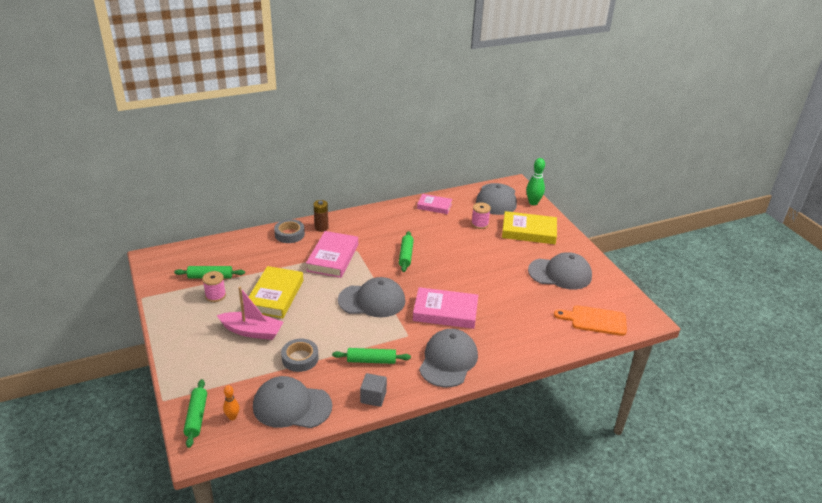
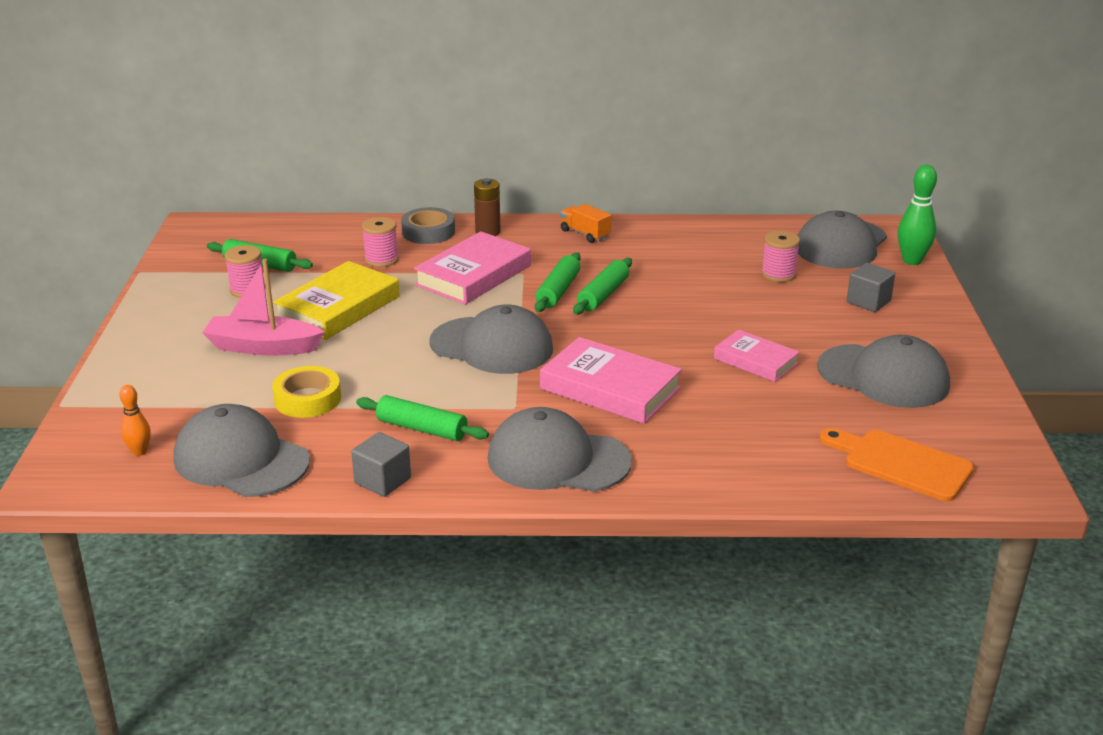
camera: 25 degrees right, 5 degrees down
green rolling pin [183,379,207,448] -> green rolling pin moved to [535,252,581,312]
pink boat [217,287,283,340] -> pink boat turned 150 degrees clockwise [202,259,325,356]
grey tape [281,339,318,372] -> yellow tape [272,366,341,418]
pink book [417,194,452,214] -> pink book moved to [714,329,800,382]
grey cap [419,329,478,387] -> grey cap turned 120 degrees counterclockwise [487,407,632,492]
yellow book [502,211,557,244] -> grey cube [847,263,895,312]
none -> pink spool [362,217,399,267]
none -> orange truck [560,204,611,243]

